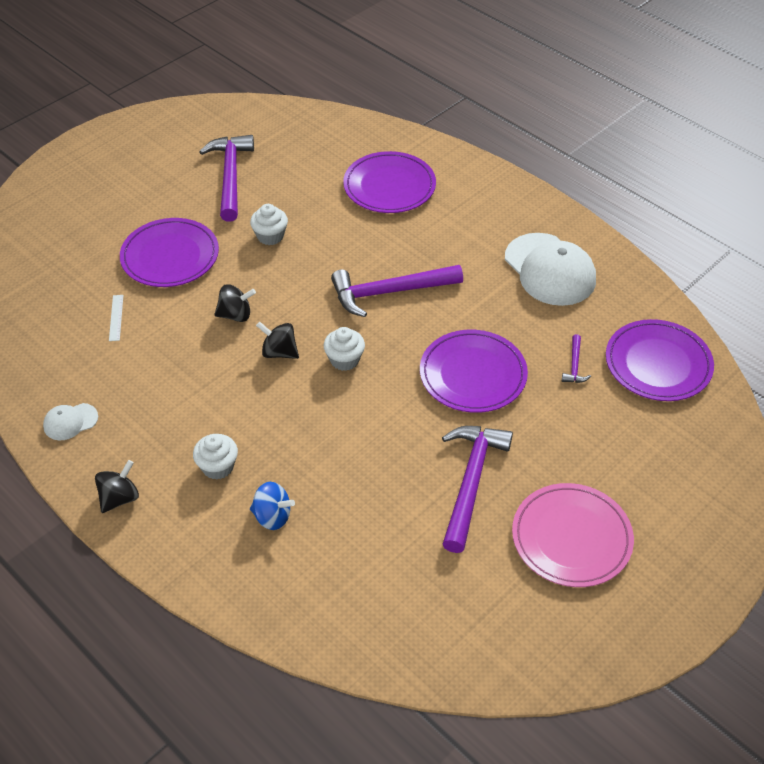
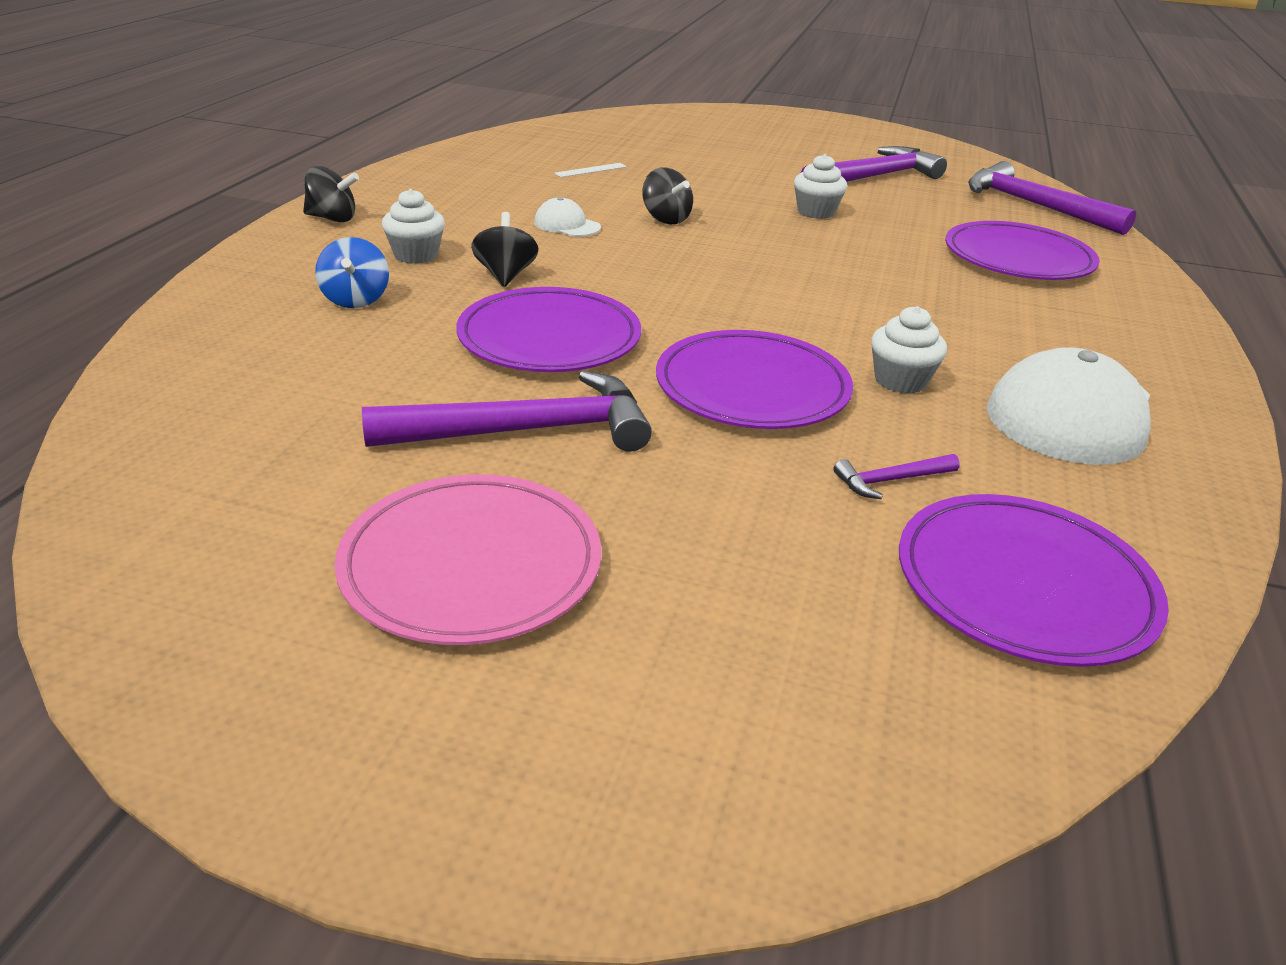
camera: 60 degrees right, 15 degrees down
white cap [43,403,98,440] -> white cap moved to [534,197,601,237]
purple plate [120,218,219,287] -> purple plate moved to [456,287,641,372]
black spinning top [256,321,299,359] -> black spinning top moved to [471,212,539,287]
white cupcake [324,327,365,371] -> white cupcake moved to [871,306,947,394]
purple hammer [331,265,463,317] -> purple hammer moved to [968,161,1136,235]

